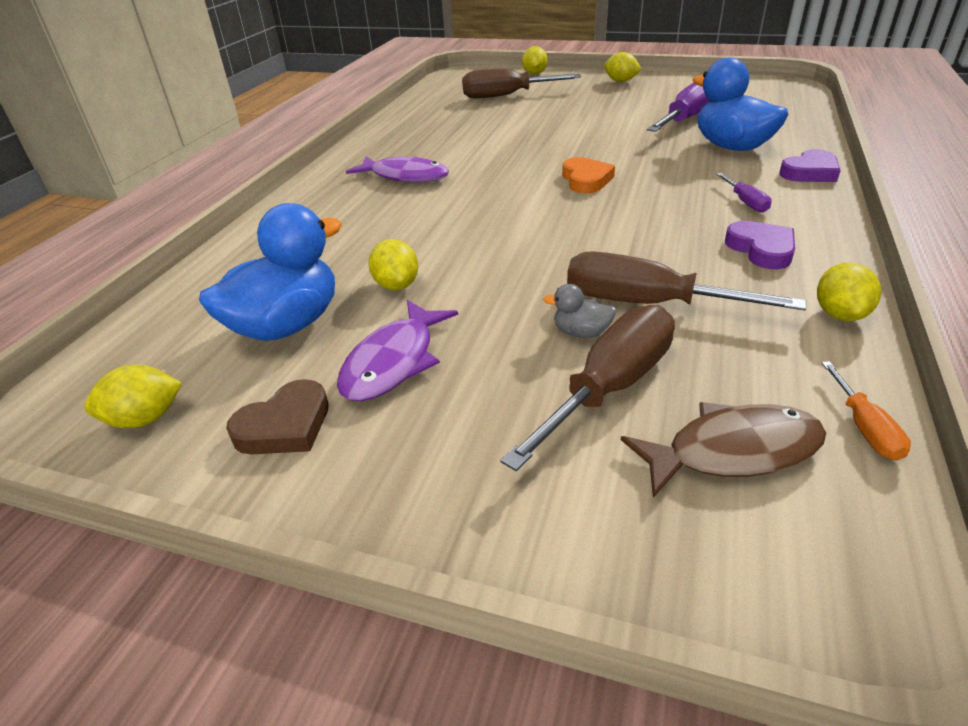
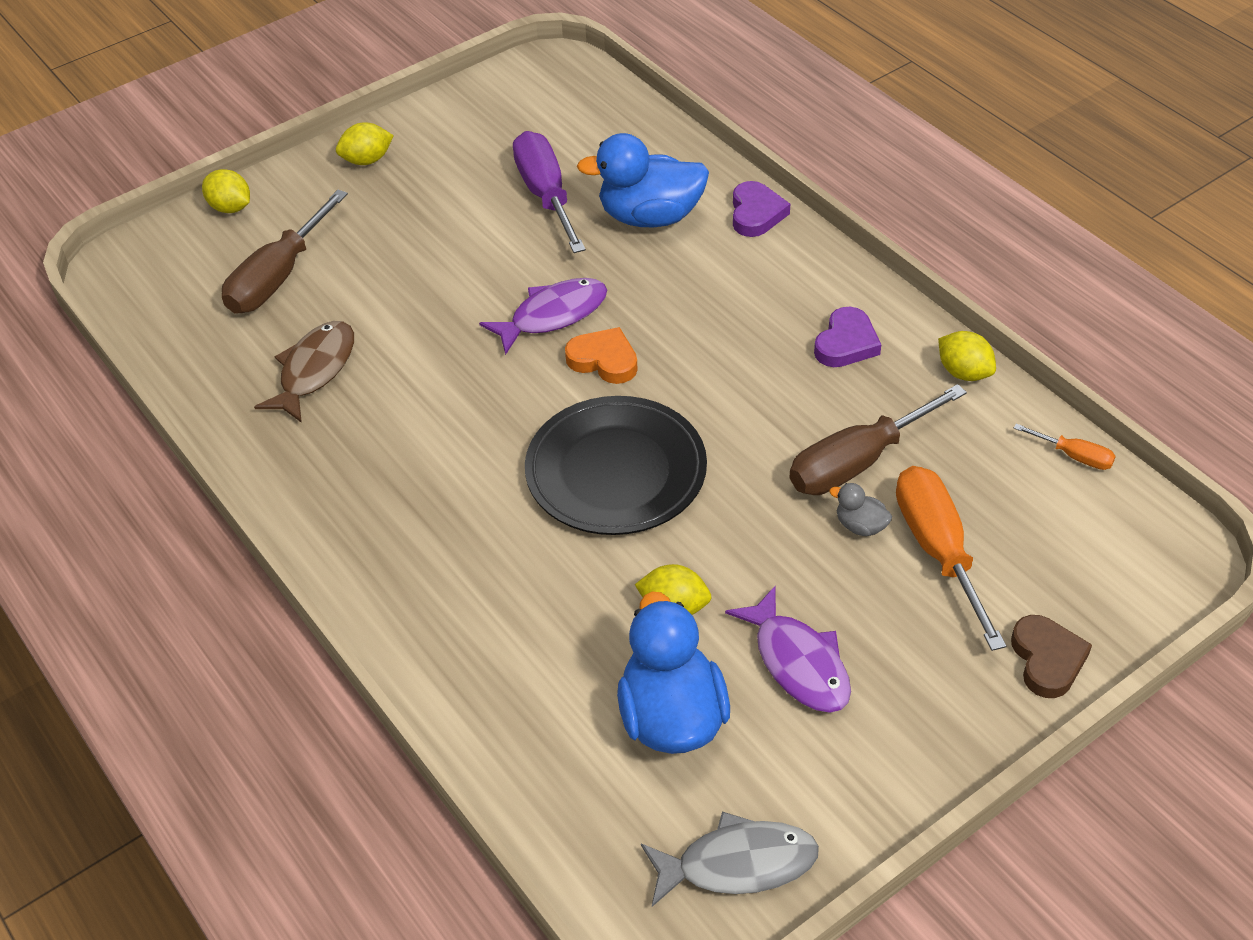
camera: 55 degrees left, 10 degrees up
yellow lemon [84,365,182,428] -> grey fish [641,812,819,907]
brown heart [226,379,329,455] -> brown heart moved to [1011,615,1092,698]
purple fish [346,156,449,182] -> purple fish moved to [479,278,607,355]
brown screwdriver [500,305,675,471] -> orange screwdriver [896,466,1006,651]
grey duck [543,284,617,338] -> grey duck turned 75 degrees clockwise [829,483,892,536]
brown fish [621,402,826,498] -> brown fish moved to [254,321,354,423]
purple screwdriver [716,173,772,213] -> none
purple heart [725,221,795,269] -> purple heart turned 105 degrees clockwise [814,307,881,367]
none -> black plate [525,396,707,535]

